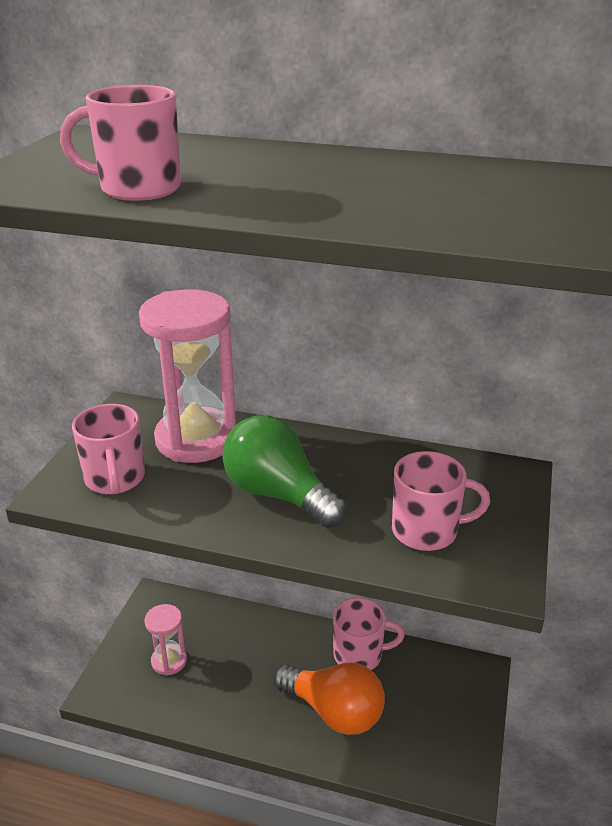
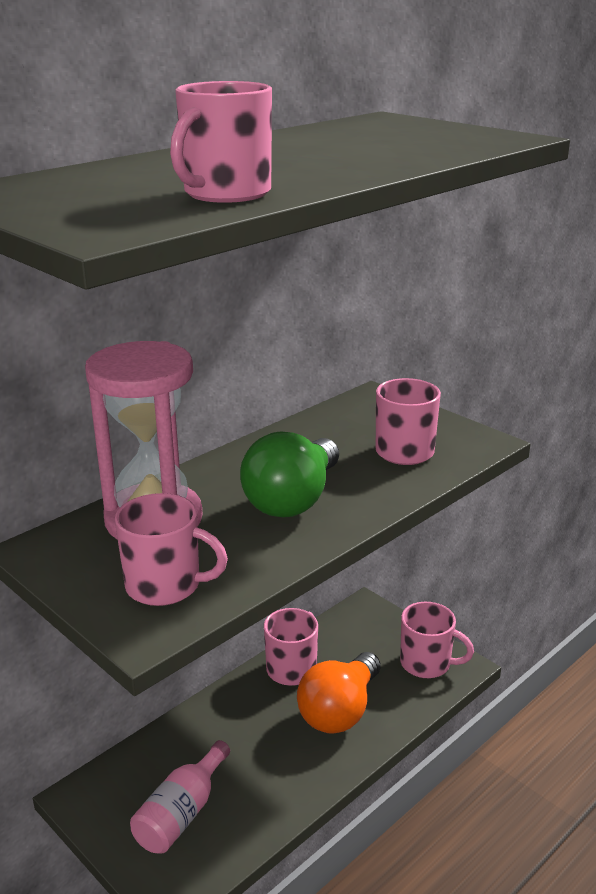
camera: 60 degrees left, 5 degrees down
pink hourglass [144,604,187,676] -> pink bottle [130,740,230,854]
green light bulb [222,415,347,528] -> green light bulb turned 45 degrees counterclockwise [240,431,339,517]
orange light bulb [274,663,385,735] -> orange light bulb turned 150 degrees clockwise [297,652,381,734]
none -> pink mug [400,602,474,678]

